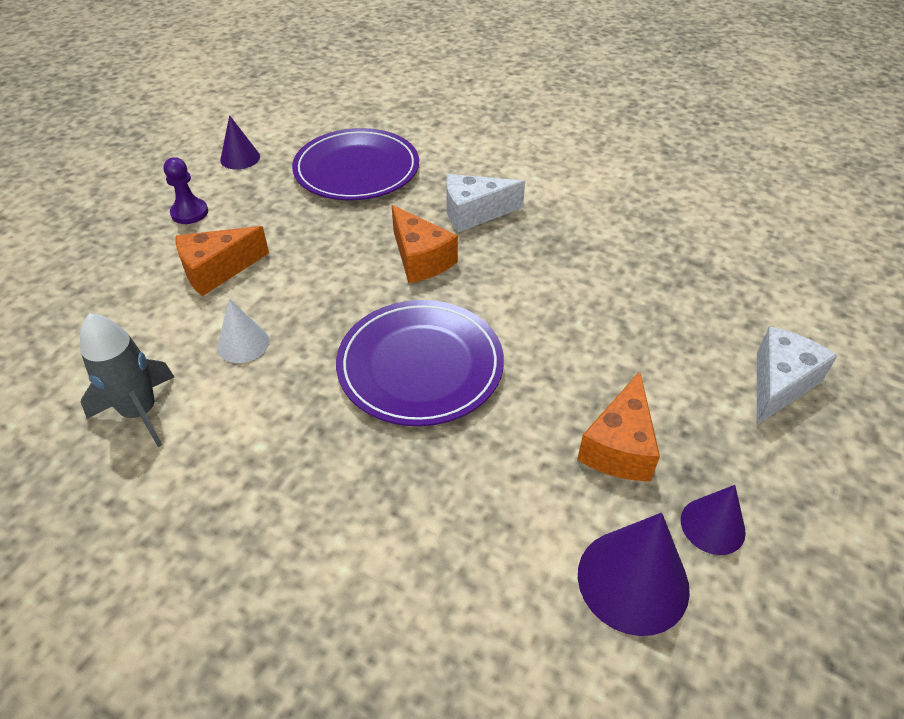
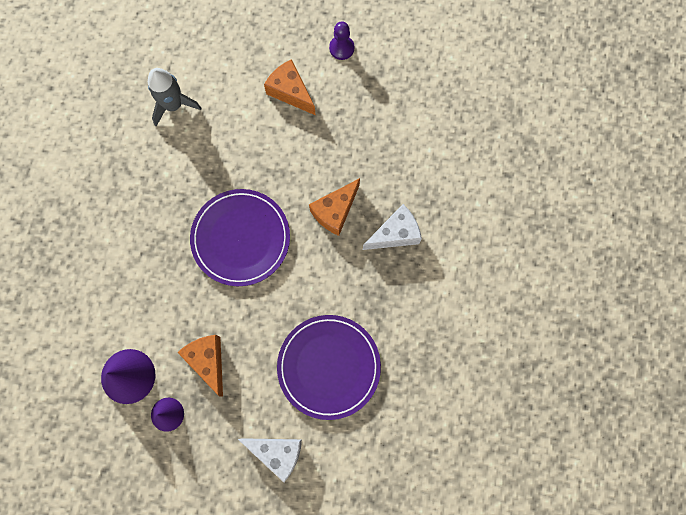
camera: 75 degrees right, 30 degrees up
white cone [217,299,269,363] -> none
purple cone [220,115,260,169] -> none
purple plate [292,128,419,200] -> purple plate moved to [277,315,381,420]
white cheese [446,174,525,232] -> white cheese turned 90 degrees clockwise [363,204,422,250]
orange cheese [577,371,660,482] -> orange cheese turned 60 degrees clockwise [177,335,223,397]

